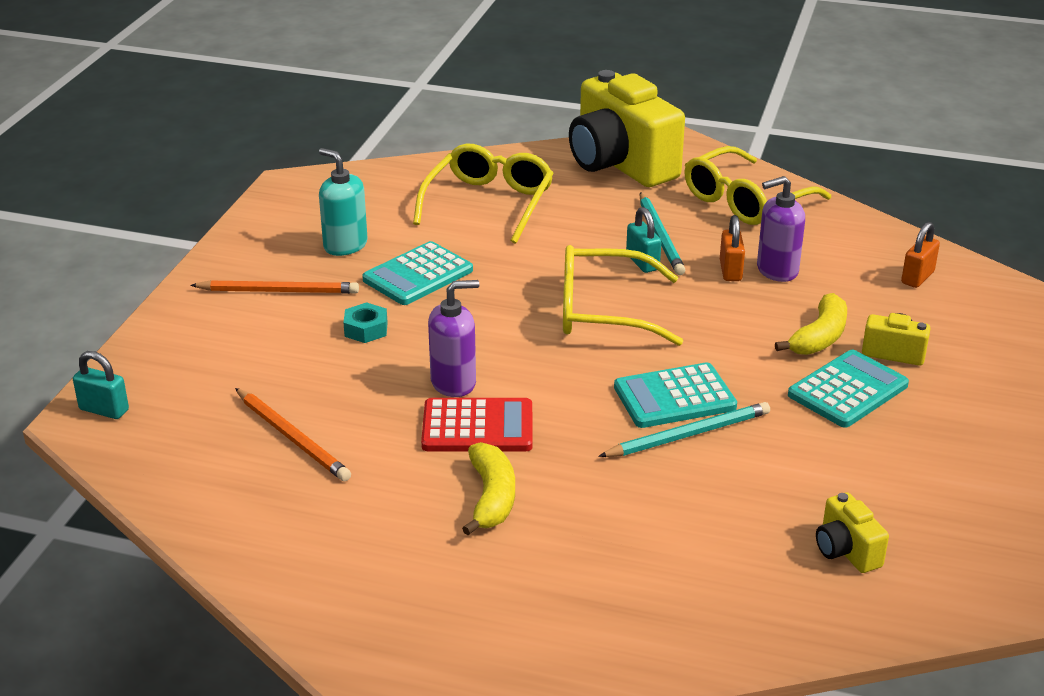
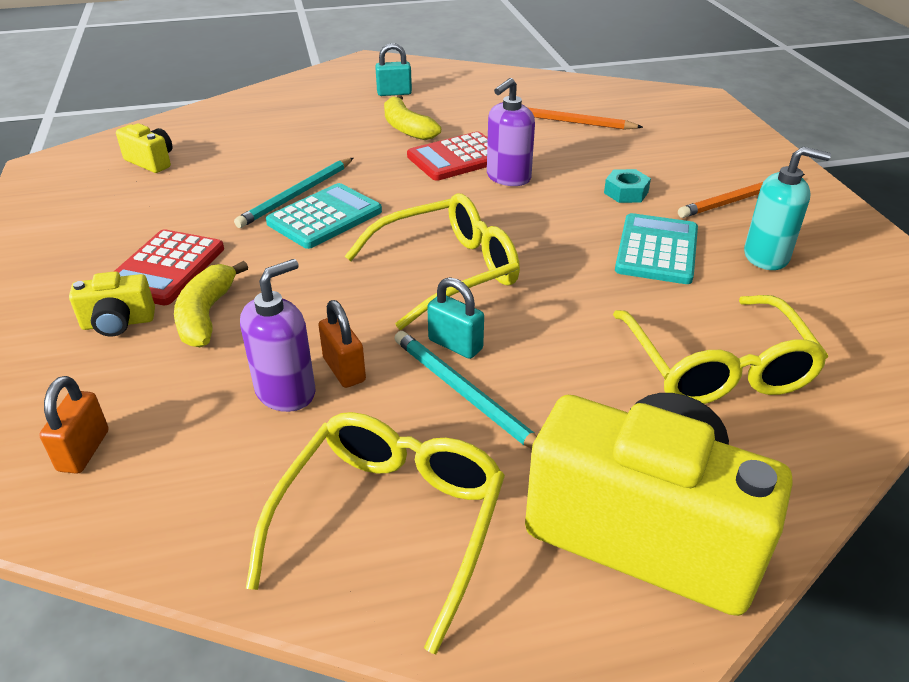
camera: 150 degrees right, 5 degrees up
turquoise padlock [73,351,129,419] -> turquoise padlock moved to [375,43,412,96]
turquoise calculator [788,350,909,428] -> red calculator [114,229,224,305]

